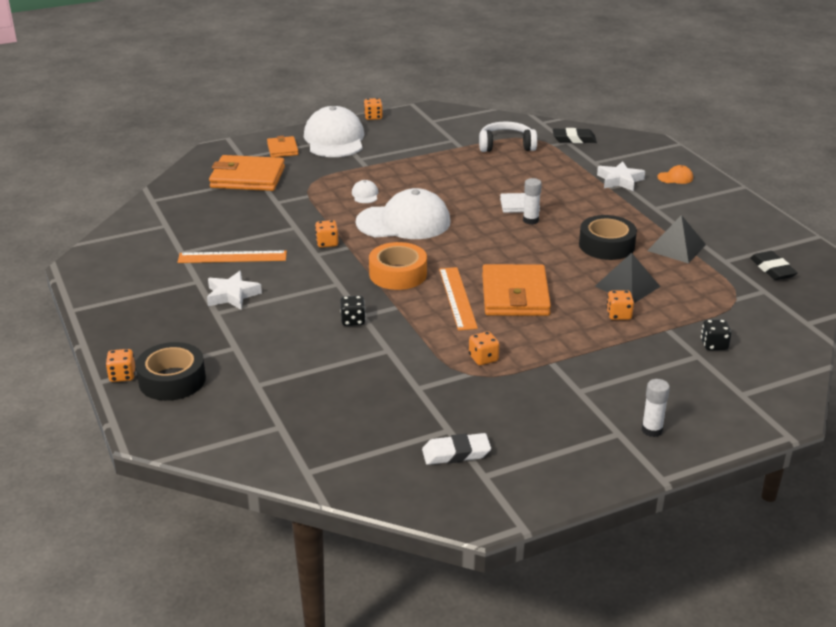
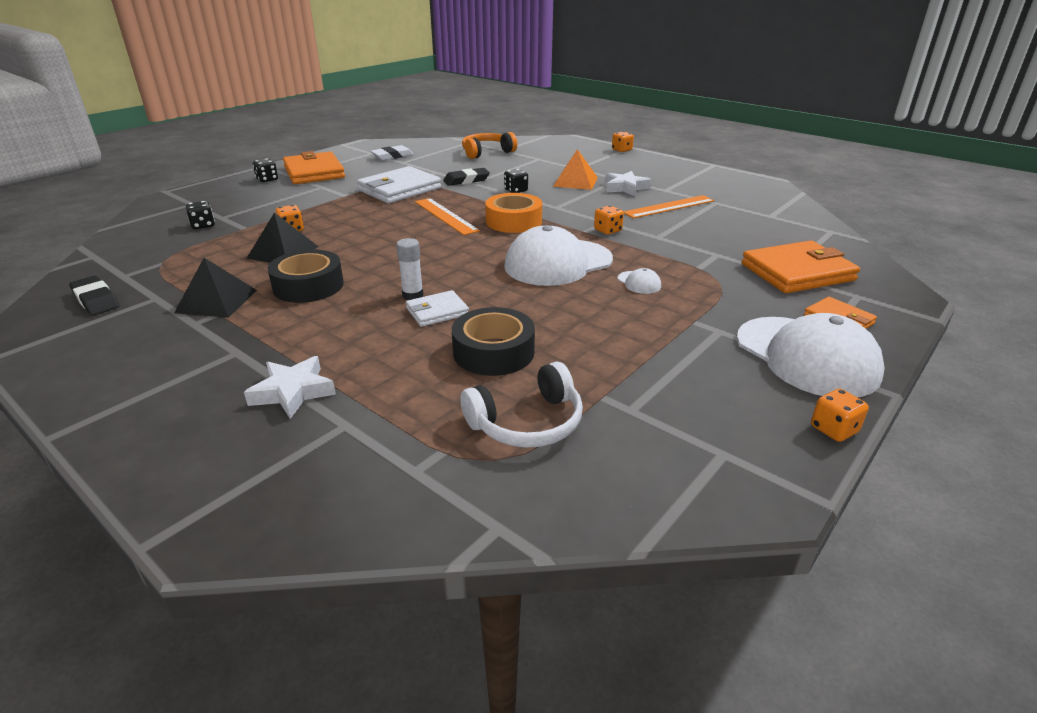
camera: 155 degrees right, 0 degrees up
black tape [136,342,206,401] -> black tape moved to [452,307,535,376]
orange dice [469,331,500,365] -> white wallet [357,166,441,203]
orange wallet [482,264,551,316] -> orange wallet moved to [283,151,345,184]
black eraser [553,128,596,143] -> black eraser moved to [443,168,490,186]
white glue stick [642,379,670,437] -> black dice [253,158,278,182]
orange cap [657,165,693,184] -> none
none -> orange headphones [462,132,517,159]
none -> orange pyramid [553,149,598,190]

